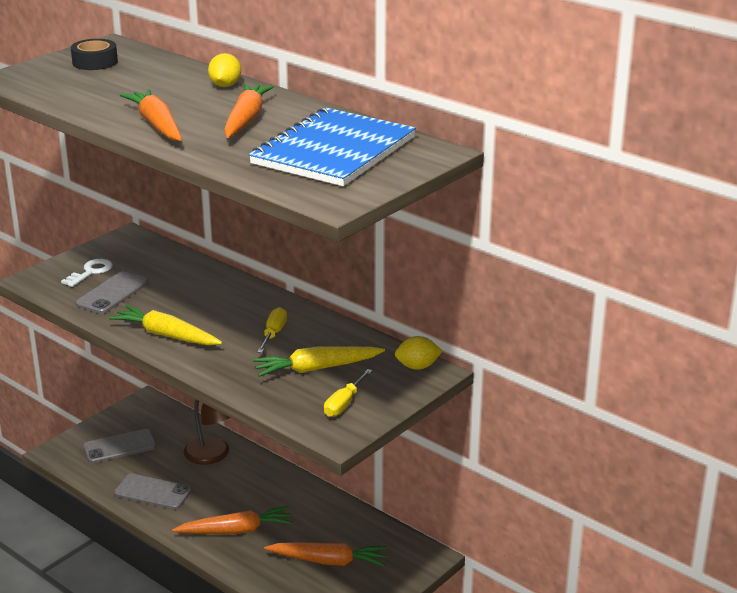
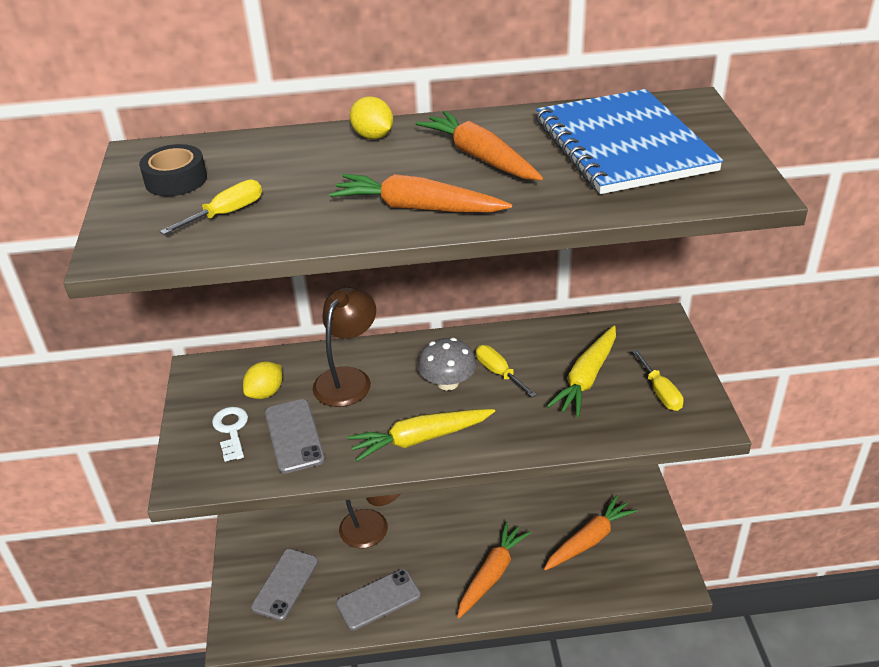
camera: 45 degrees left, 10 degrees up
yellow lemon [395,336,442,370] -> yellow lemon moved to [243,361,283,399]
none -> yellow screwdriver [160,180,262,235]
none -> brown lamp [313,287,376,407]
none -> grey mushroom [418,338,477,391]

